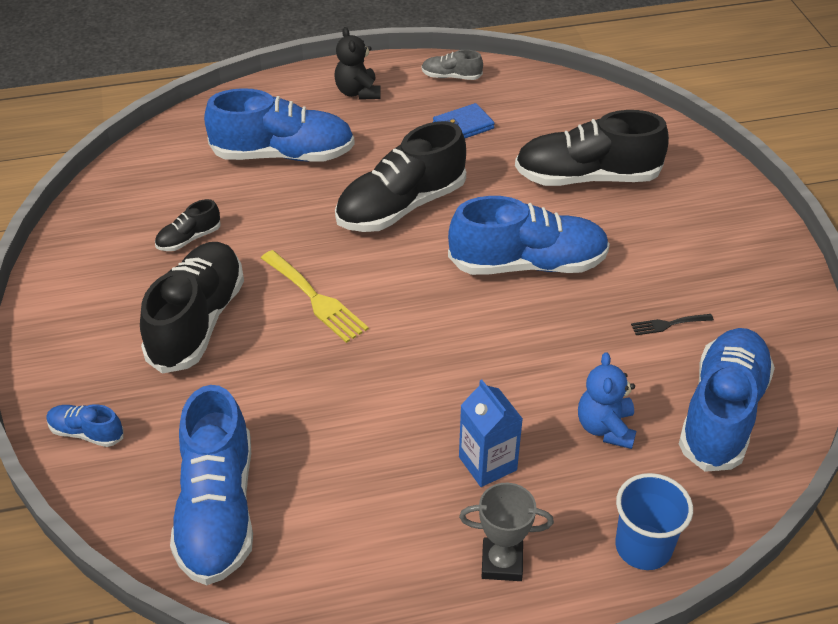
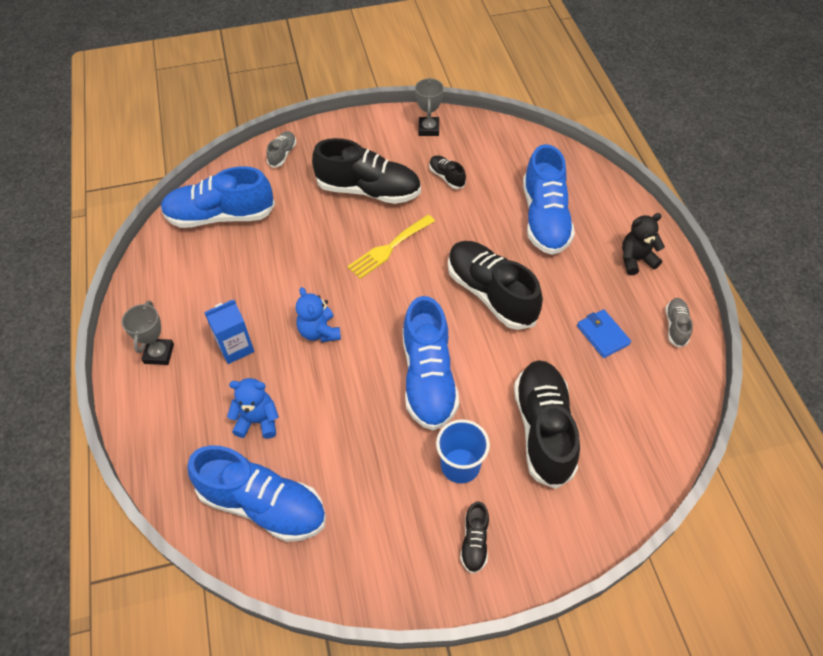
camera: 90 degrees right, 10 degrees up
blue shoe [46,404,123,447] -> grey shoe [266,131,296,168]
blue cup [615,473,693,570] -> blue cup moved to [436,419,490,483]
black fork [631,314,714,335] -> none
none -> blue teddy bear [296,287,341,342]
none -> grey trophy [415,78,444,136]
none -> black shoe [460,501,489,574]

